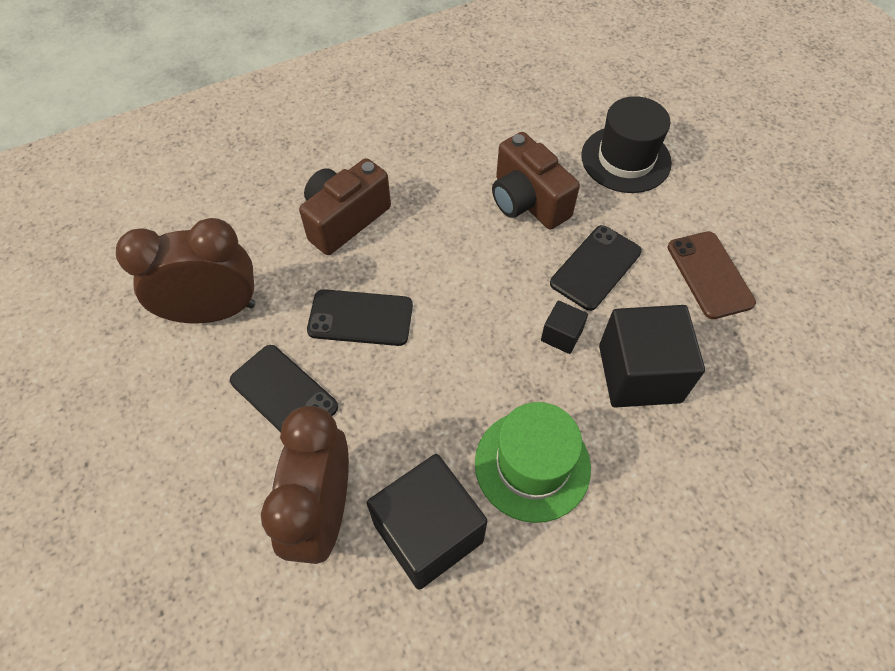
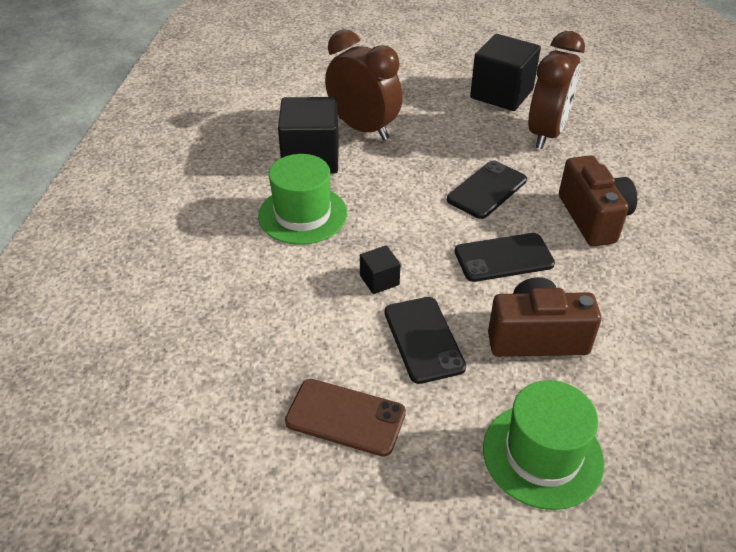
camera: 125 degrees right, 15 degrees down
black phone [230,345,338,432] -> black phone moved to [455,233,555,282]
black hat [581,96,672,193] -> green hat [483,380,604,510]
black cube [599,305,705,408] -> black cube moved to [470,34,541,111]

